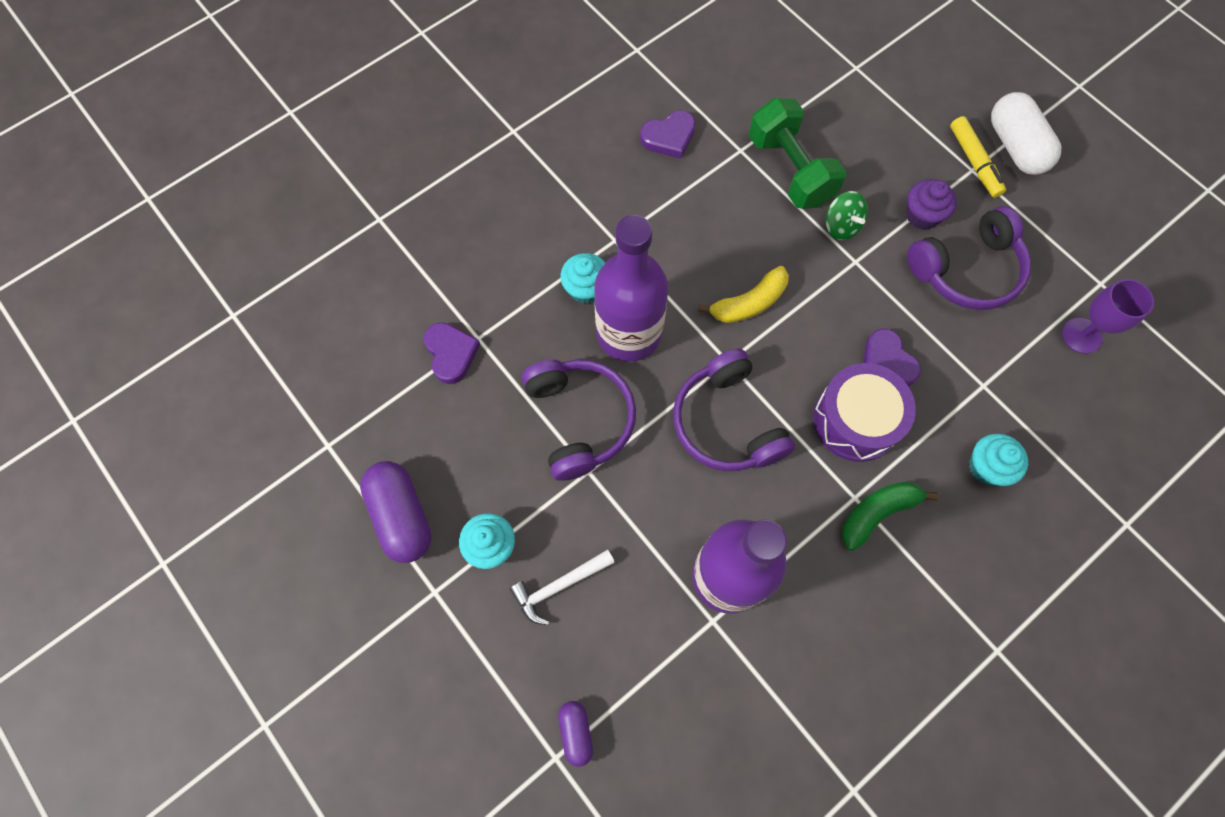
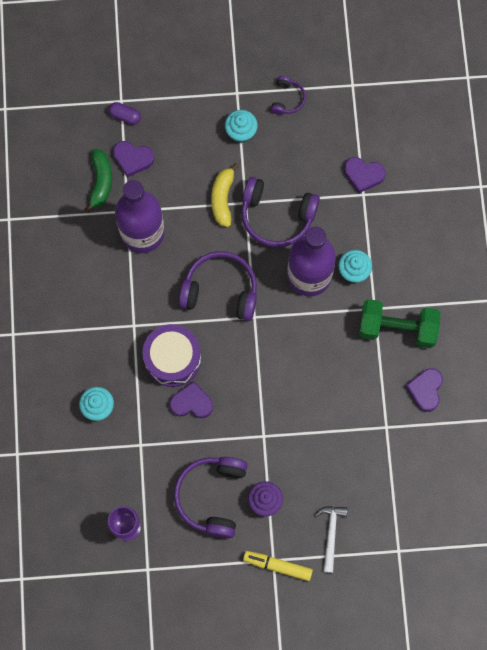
camera: 125 degrees right, 5 degrees up
purple capsule [360,461,432,563] -> purple headphones [271,76,306,115]
white hammer [510,549,615,625] -> white hammer moved to [315,506,347,573]
yellow banana [699,266,789,323] -> yellow banana moved to [211,163,239,227]
green dumbbell [749,98,846,209] -> green dumbbell moved to [359,299,440,348]
green spinning top [826,191,868,240] -> none
green banana [842,482,938,551] -> green banana moved to [85,149,112,213]
white capsule [991,92,1061,175] -> none
none -> purple heart [113,141,154,177]

